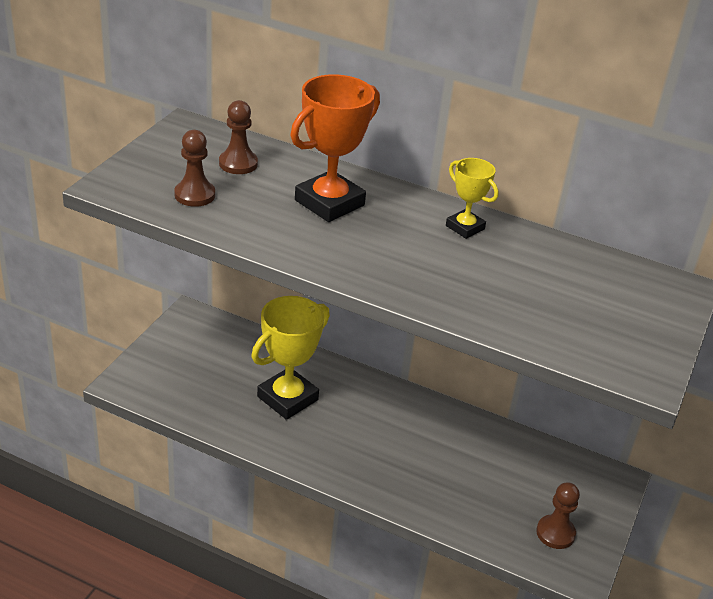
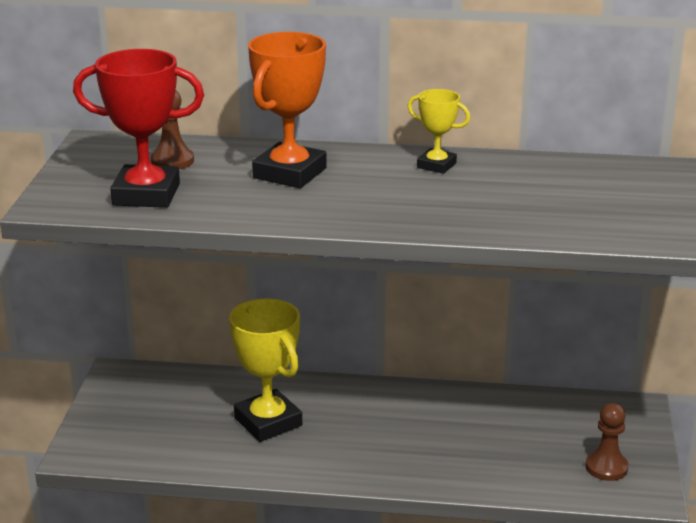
camera: 15 degrees left, 10 degrees down
brown pawn [174,130,215,207] -> red trophy [73,49,204,208]
yellow trophy [251,296,330,420] -> yellow trophy turned 60 degrees counterclockwise [229,299,302,442]

